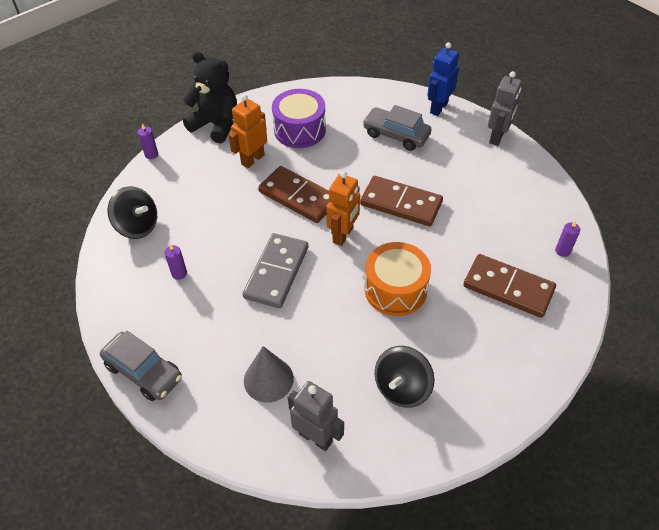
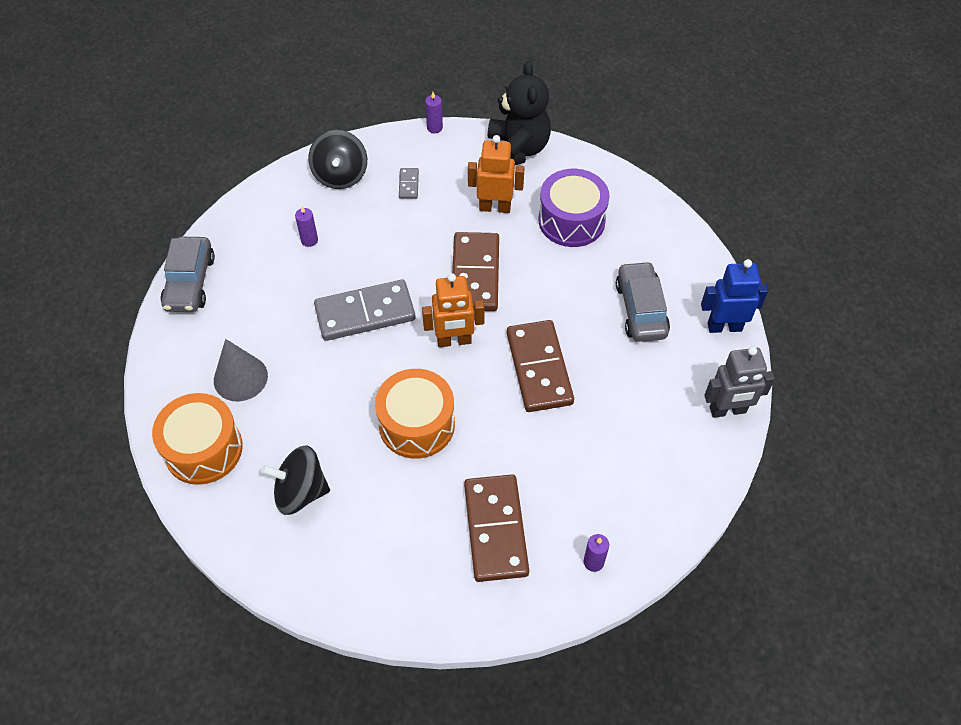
camera: 55 degrees right, 5 degrees up
grey robot [288,381,344,451] -> orange drum [152,393,243,485]
none -> grey domino [399,168,419,199]

